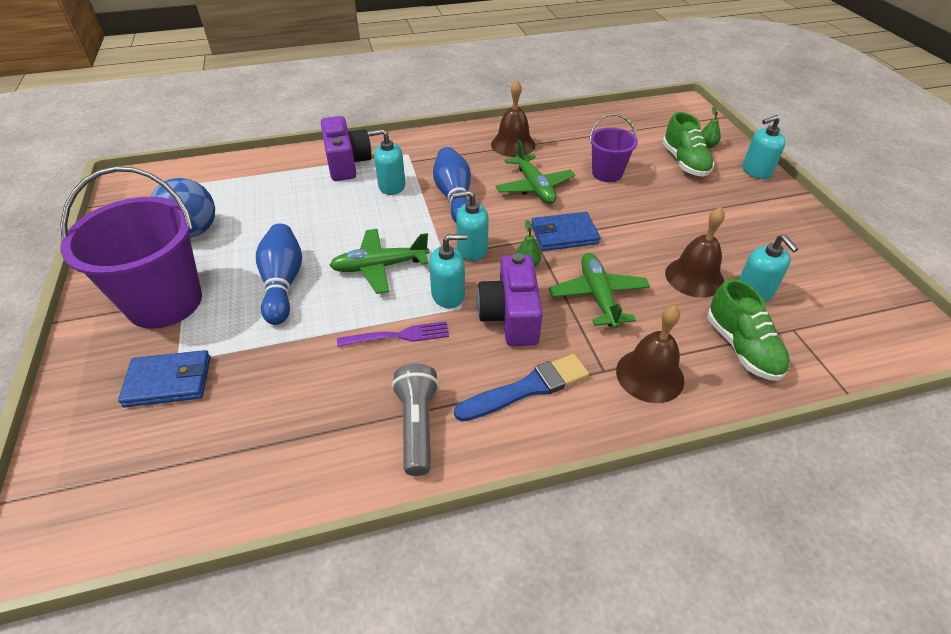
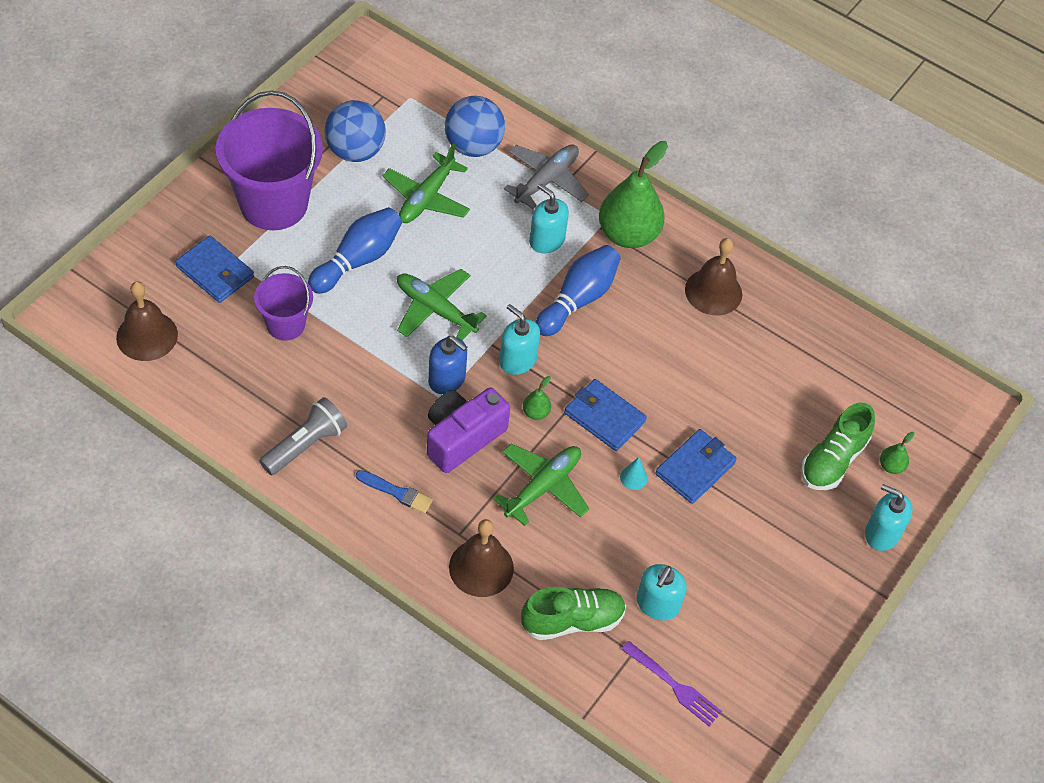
camera: 45 degrees right, 10 degrees up
purple camera [321,116,372,181] -> grey plane [504,145,589,209]
purple fork [337,322,449,347] -> purple fork moved to [621,641,722,726]
turquoise soap dispenser [429,234,467,308] -> blue soap dispenser [428,336,467,394]
blue brush [454,354,589,422] -> blue brush [356,470,433,513], size x0.62
green plane [495,140,575,204] -> green plane moved to [383,144,470,223]
purple bucket [589,114,638,182] -> purple bucket moved to [254,266,313,341]
brown bell [665,207,725,298] -> brown bell moved to [116,281,178,361]
green shoe [707,279,790,381] -> green shoe turned 135 degrees counterclockwise [521,587,626,640]
none -> blue ball [445,96,505,157]
none -> green pear [599,141,668,248]
none -> turquoise cone [620,457,648,490]
none -> blue wallet [655,429,737,504]

